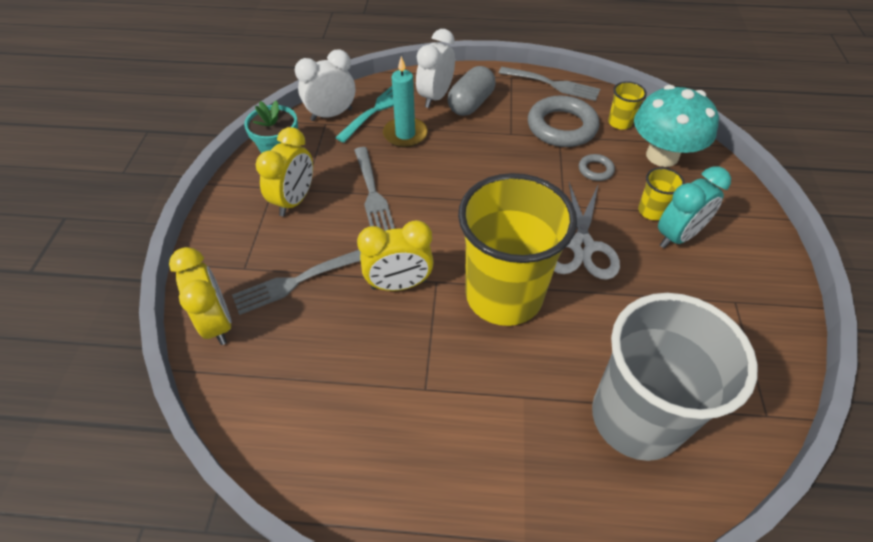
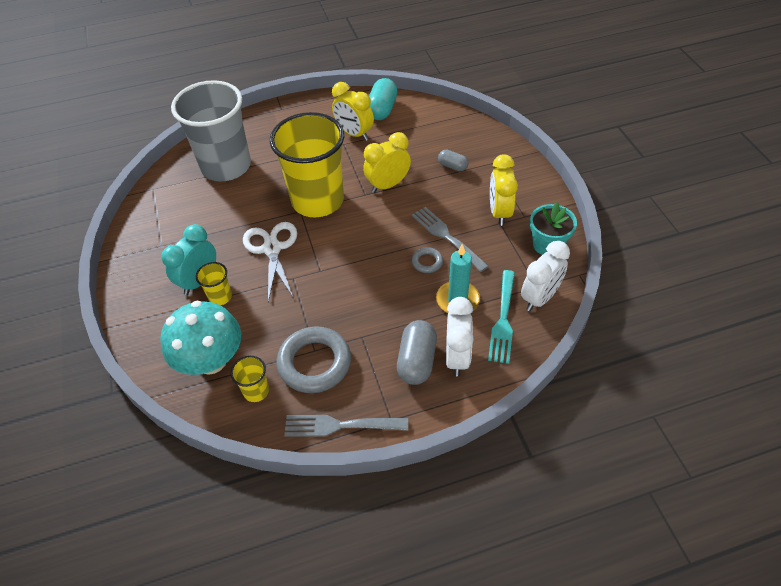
camera: 160 degrees right, 0 degrees up
yellow clock [169,247,232,345] -> yellow clock moved to [332,82,374,141]
grey fork [232,250,361,315] -> grey capsule [438,150,468,171]
grey ring [579,154,615,181] -> grey ring moved to [412,247,443,273]
none -> turquoise capsule [369,78,398,120]

